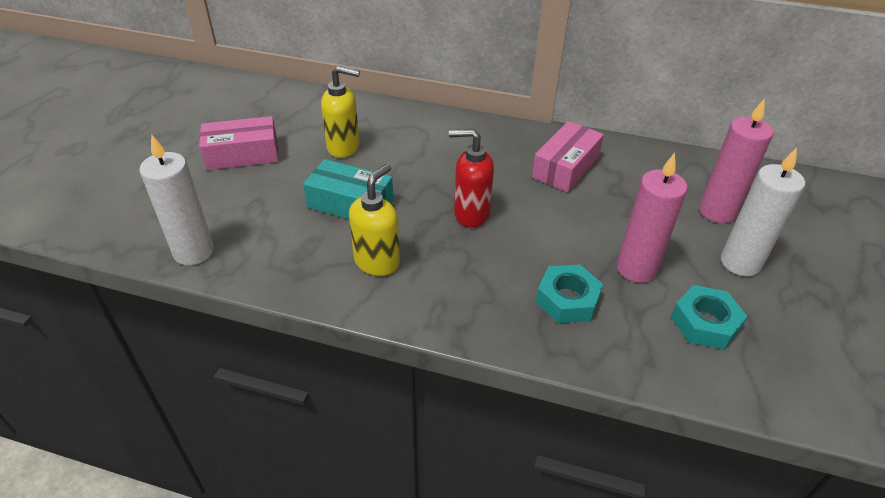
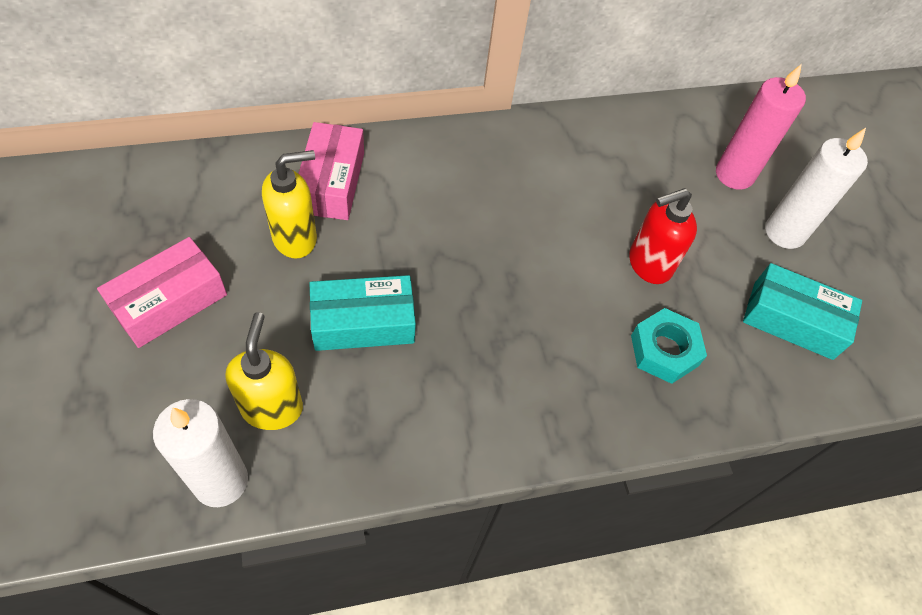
camera: 35 degrees left, 15 degrees up
yellow soap dispenser [349,164,400,276] -> yellow soap dispenser moved to [226,312,303,430]
red soap dispenser [449,129,494,227] -> red soap dispenser moved to [629,188,697,284]
pink box [532,121,604,192] -> pink box moved to [298,122,364,220]
pink candle [617,153,688,283] -> none
turquoise nut [671,285,748,350] -> turquoise box [743,263,862,360]

